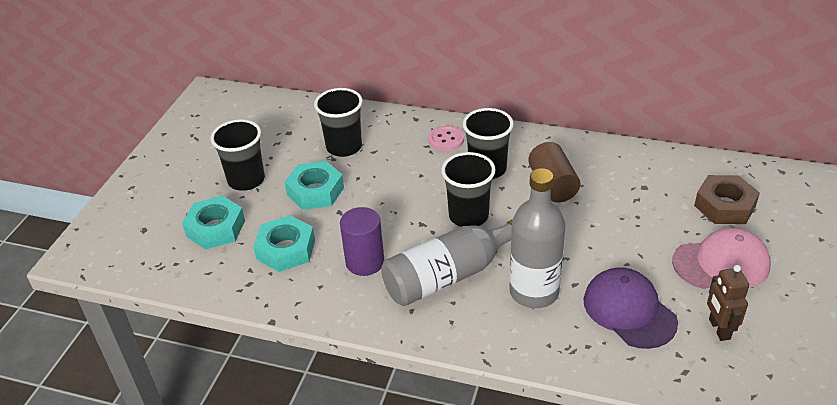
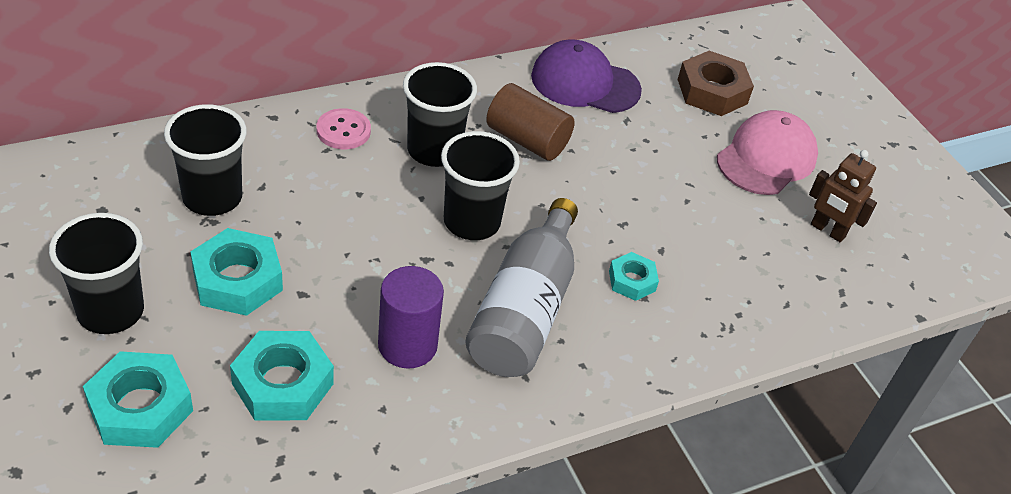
camera: 50 degrees left, 5 degrees up
grey bottle [509,168,566,308] -> turquoise nut [609,252,659,301]
purple cap [584,267,678,349] -> purple cap moved to [531,39,642,113]

